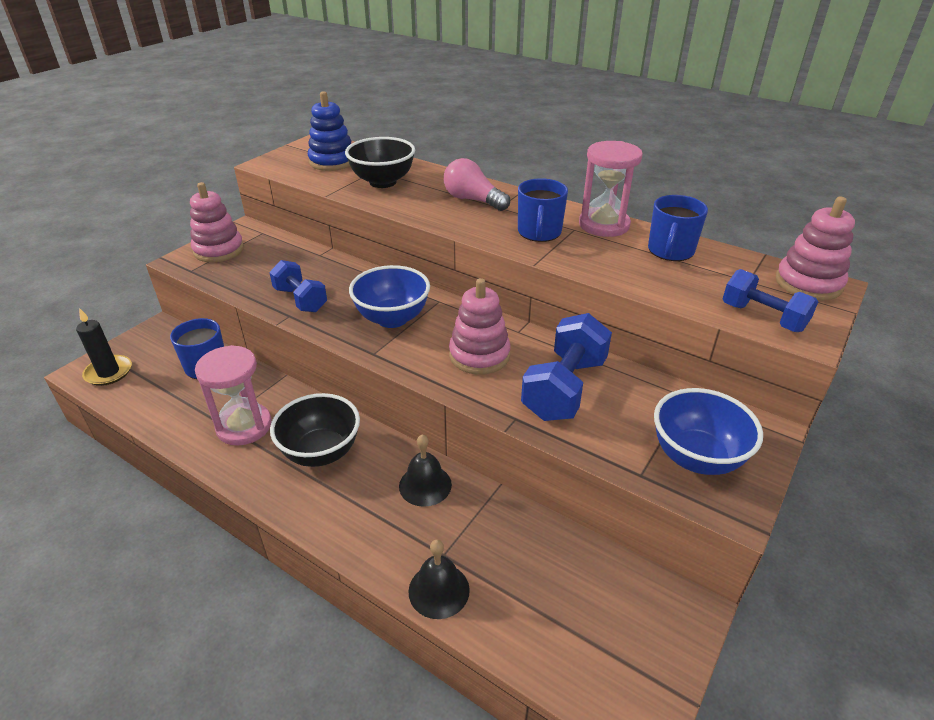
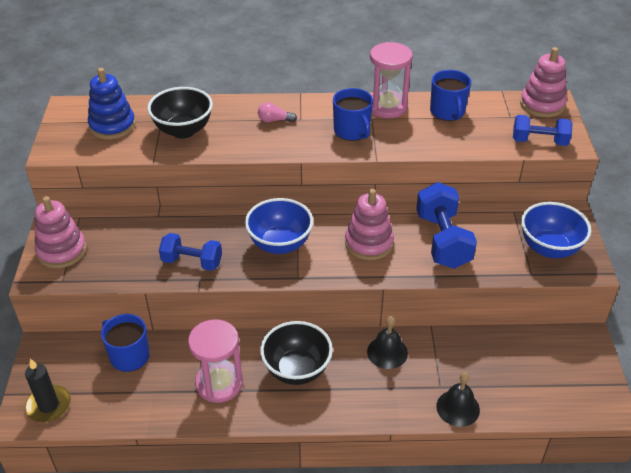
camera: 35 degrees left, 5 degrees up
pink light bulb [444,158,510,211] -> pink light bulb [258,102,297,122], size x0.59

